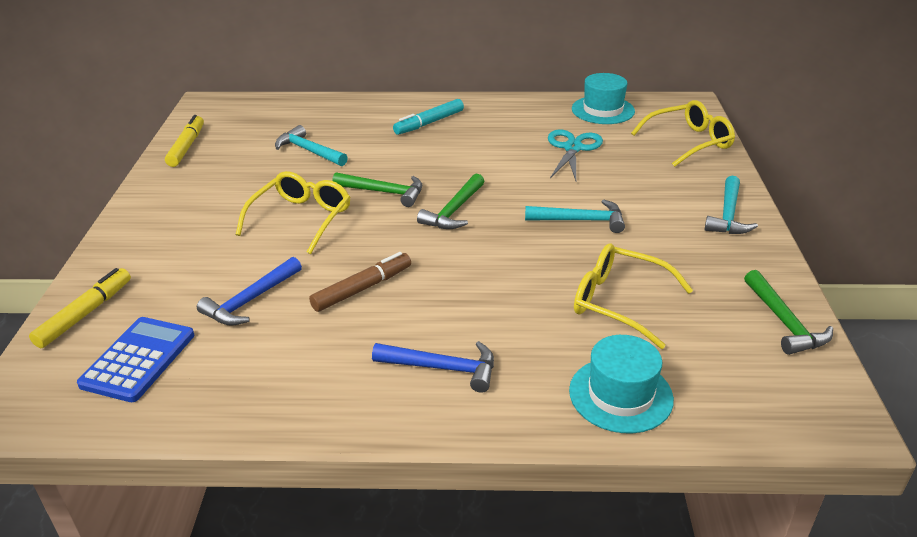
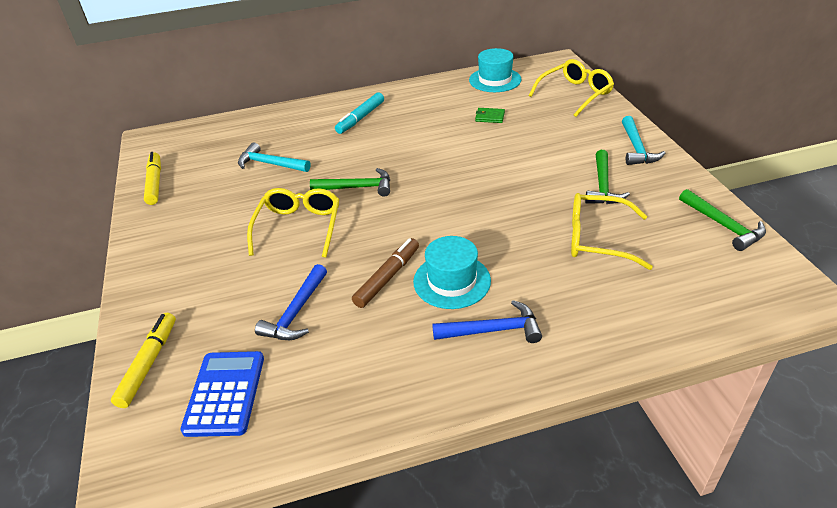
camera: 15 degrees left, 5 degrees up
green hammer [417,174,485,229] -> green hammer moved to [585,150,630,204]
turquoise hammer [525,199,625,233] -> none
turquoise scissors [548,129,603,181] -> green wallet [475,108,505,123]
turquoise hat [569,335,674,433] -> turquoise hat moved to [413,236,491,309]

